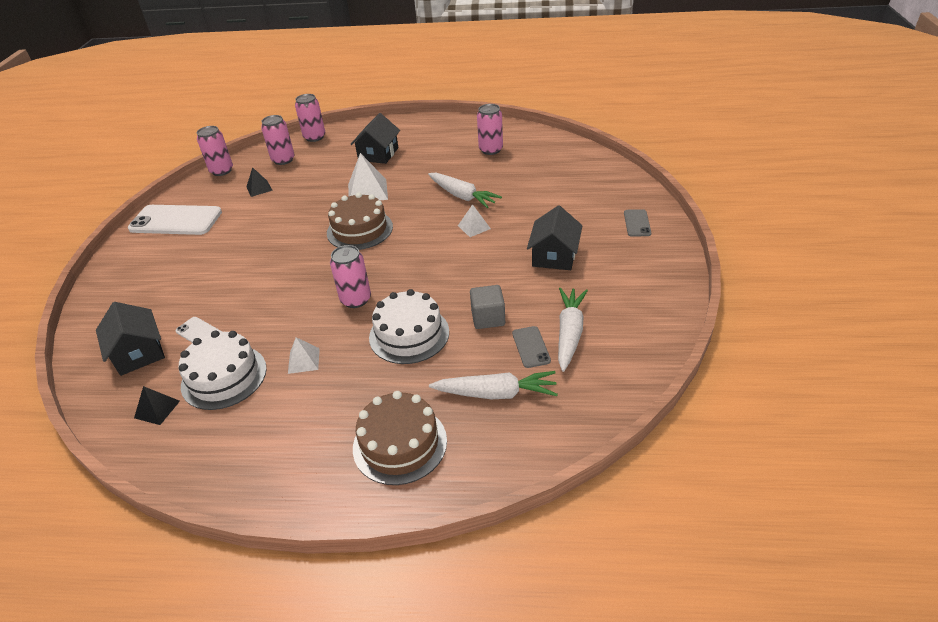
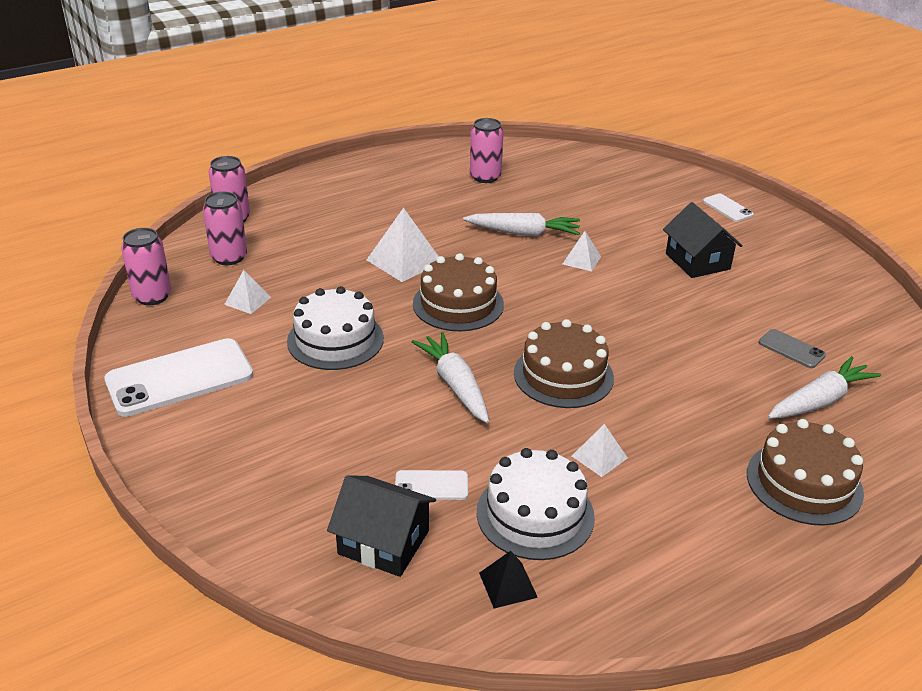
camera: 40 degrees left, 5 degrees down
black pyramid [246,167,273,197] -> white pyramid [224,270,271,314]
pink can [330,245,371,308] -> brown cake [514,319,614,408]
black house [351,113,400,164] -> none
white cake [369,289,449,364] -> white cake moved to [287,286,384,370]
grey cube [470,285,505,329] -> none
white carrot [558,288,588,372] -> white carrot moved to [412,332,489,423]
grey phone [624,209,651,236] -> white phone [703,193,754,222]

